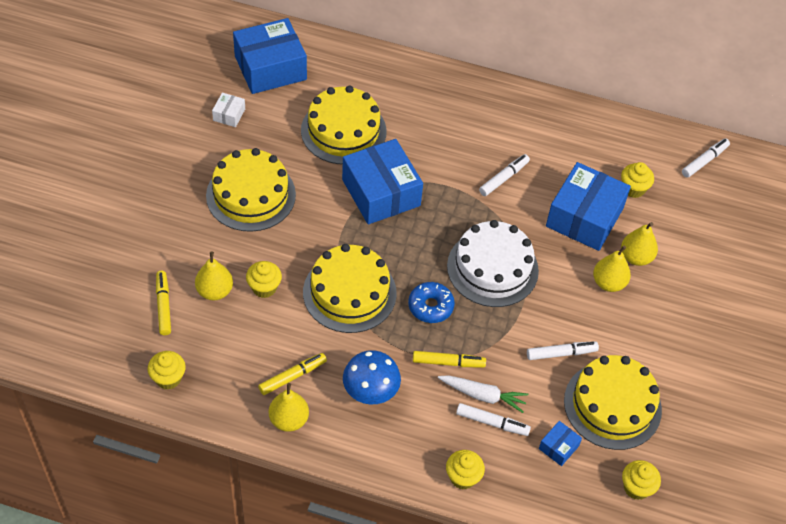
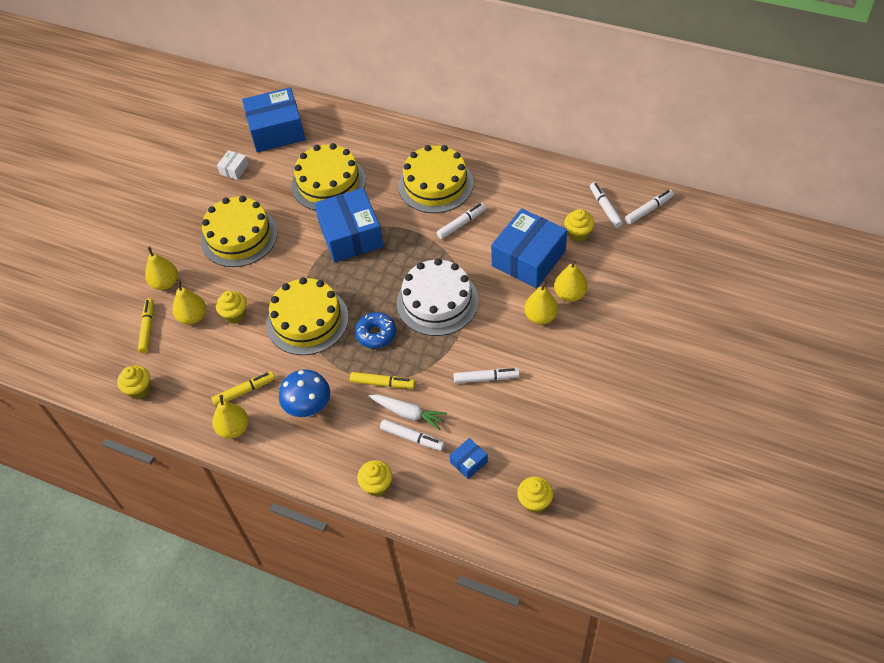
camera: 15 degrees right, 0 degrees up
yellow cake [564,355,662,450] -> yellow cake moved to [398,145,473,213]
none -> yellow pear [145,247,178,290]
none -> white marker [590,182,623,228]

